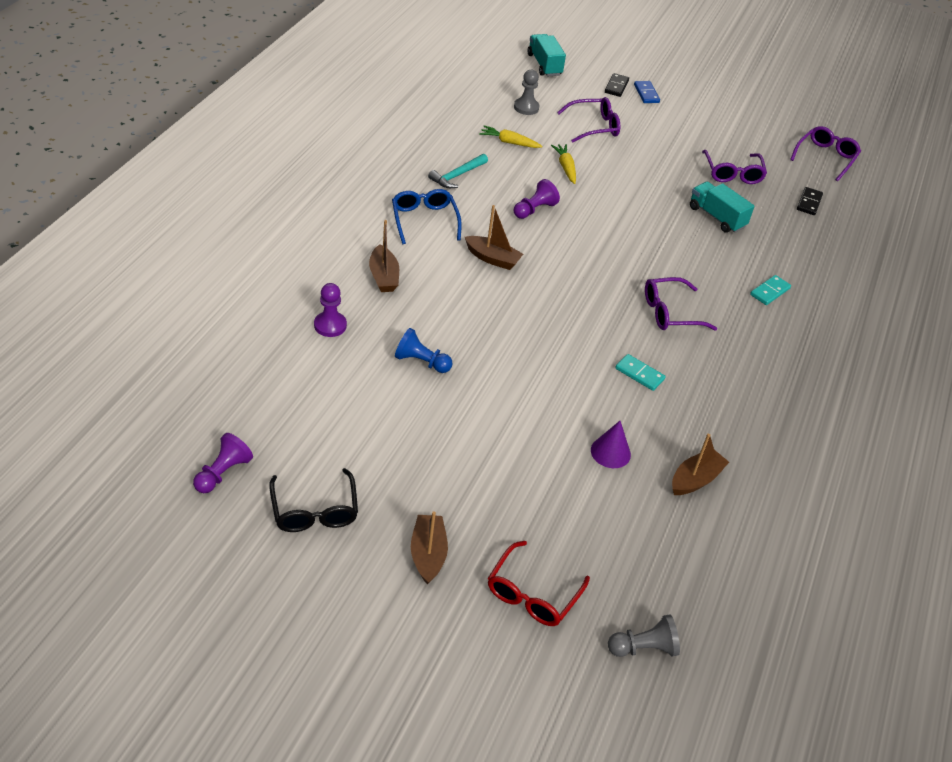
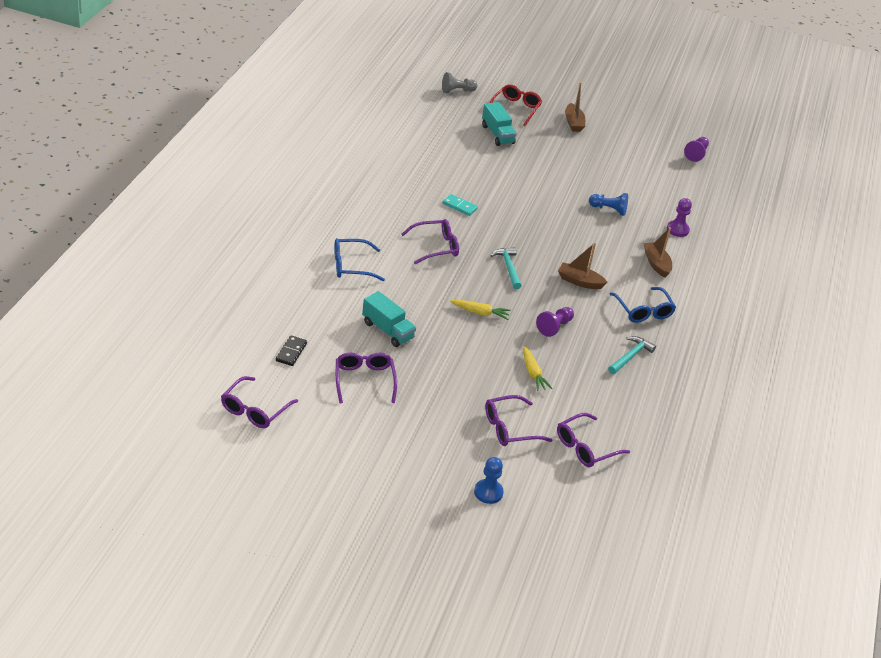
camera: 175 degrees right, 5 degrees down
black glasses [269,468,358,532] -> none
yellow carrot [479,126,542,148] -> yellow carrot moved to [450,300,511,320]
grey pawn [514,70,539,115] -> purple glasses [557,413,630,467]
turquoise truck [528,34,566,76] -> turquoise truck moved to [482,102,517,146]
purple cone [591,421,631,468] -> none
black domino [605,73,629,97] -> blue pawn [474,457,504,504]
blue domino [634,81,660,103] -> none
brown boat [672,434,729,495] -> none
turquoise domino [750,275,791,305] -> blue glasses [334,238,385,281]
none -> turquoise hammer [491,247,521,289]

